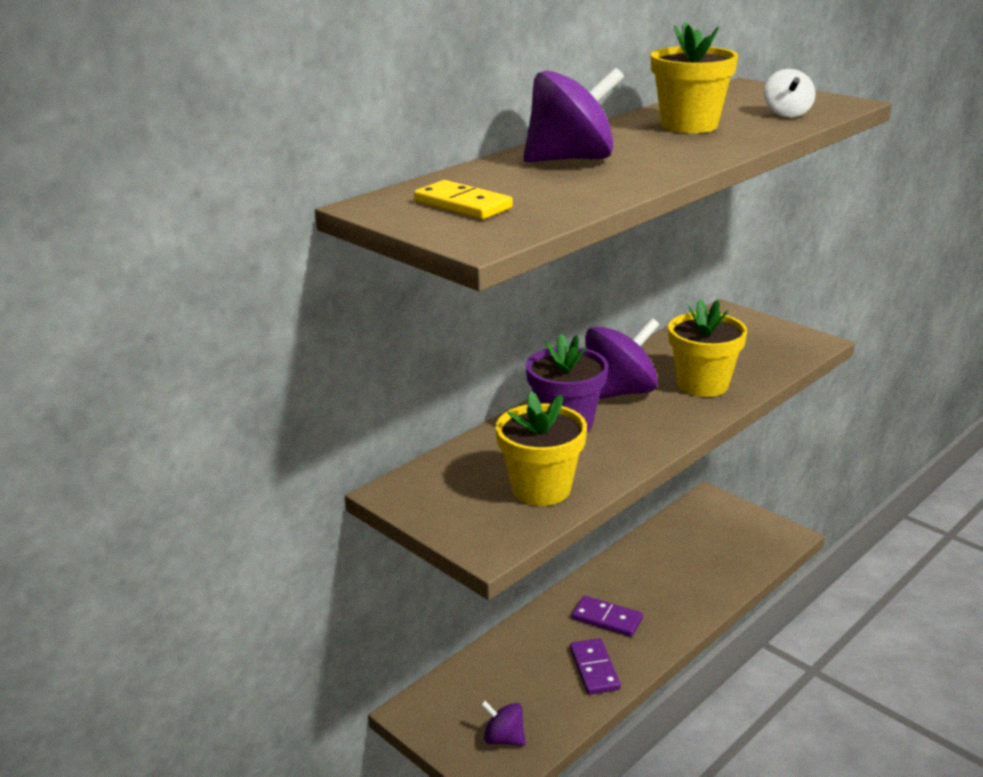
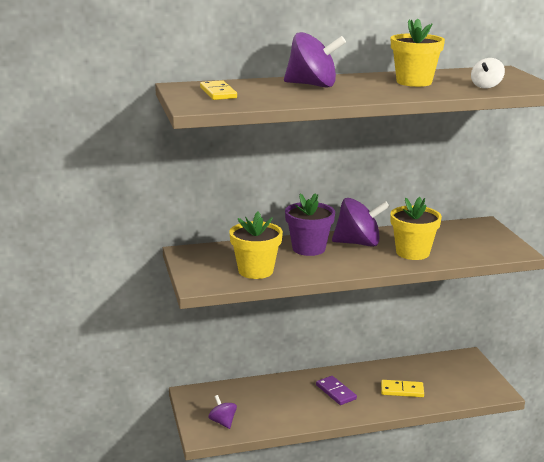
camera: 30 degrees right, 5 degrees down
purple domino [570,638,621,695] -> none
none -> yellow domino [381,380,424,397]

